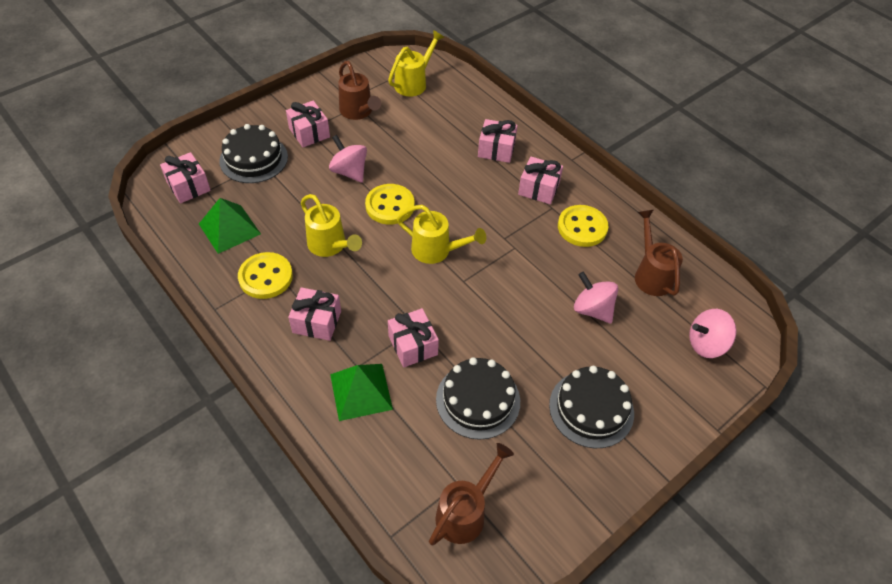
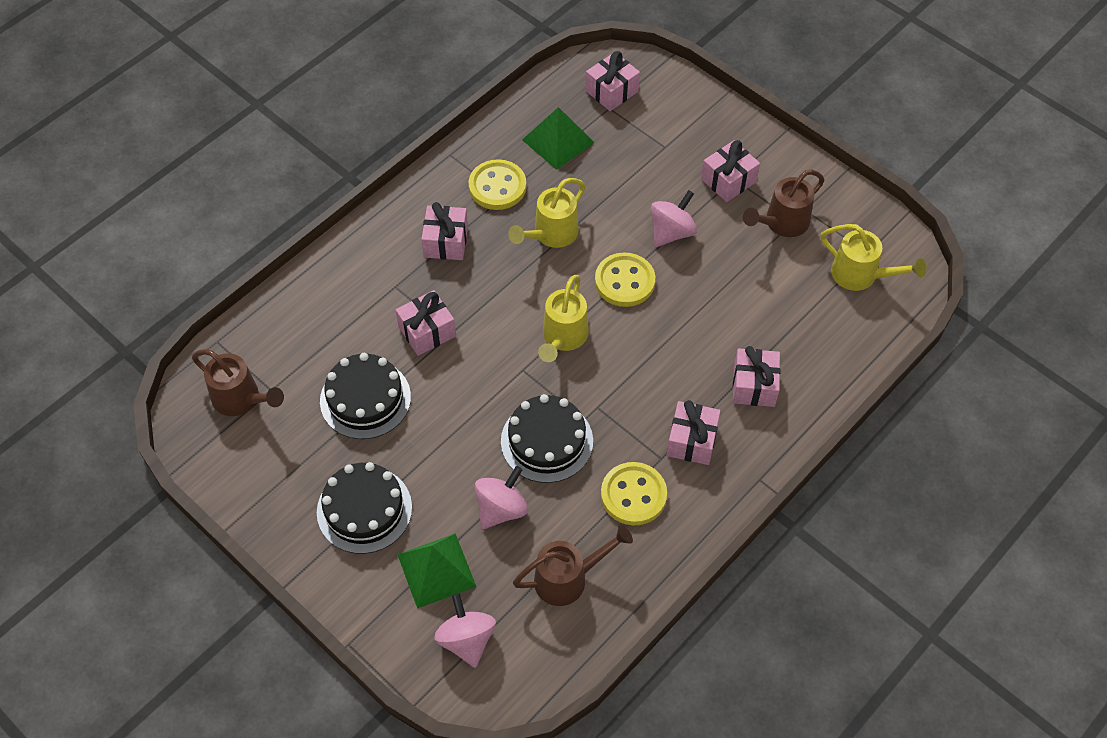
camera: 85 degrees right, 5 degrees up
black cake [219,124,288,183] -> black cake moved to [501,394,593,483]
green pyramid [330,364,393,421] -> green pyramid moved to [397,534,476,609]

